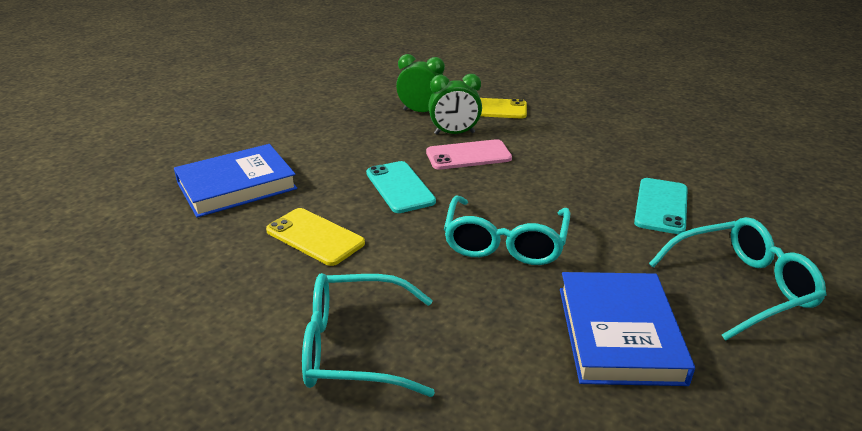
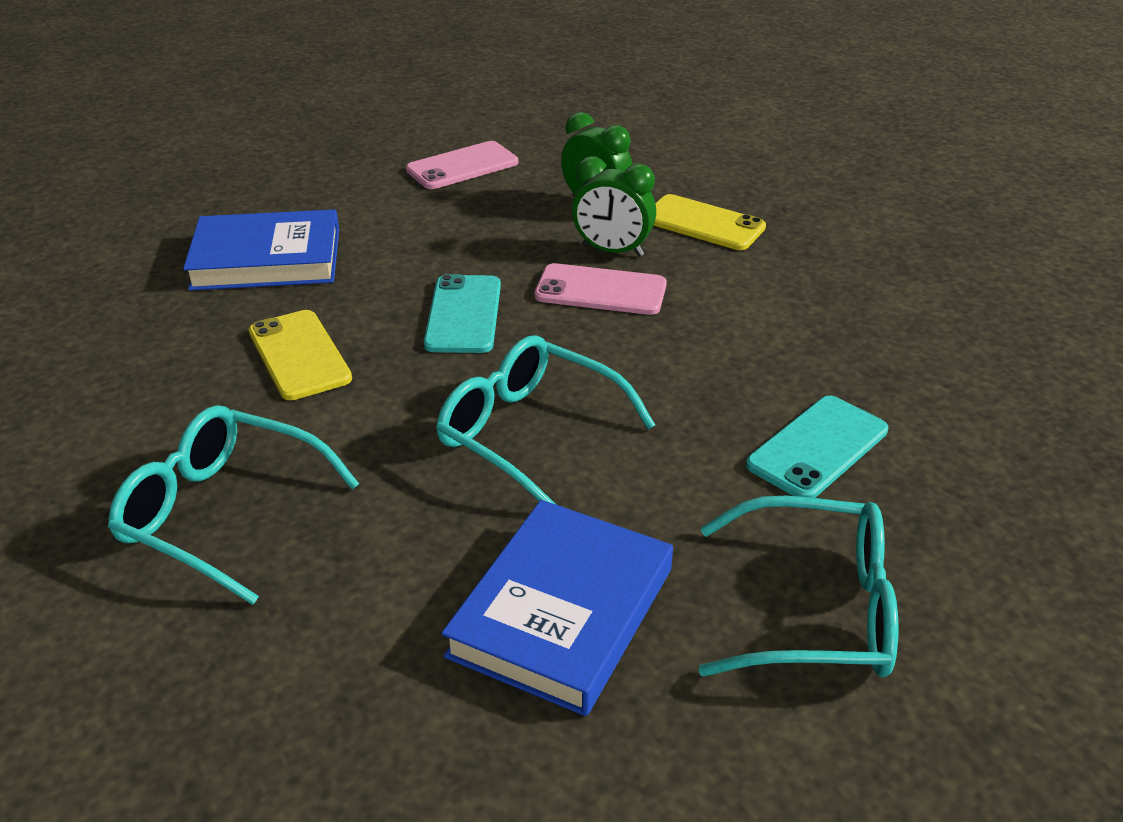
camera: 25 degrees right, 5 degrees up
turquoise glasses [444,195,570,265] -> turquoise glasses turned 90 degrees clockwise [436,335,655,504]
none -> pink phone [406,141,518,189]

